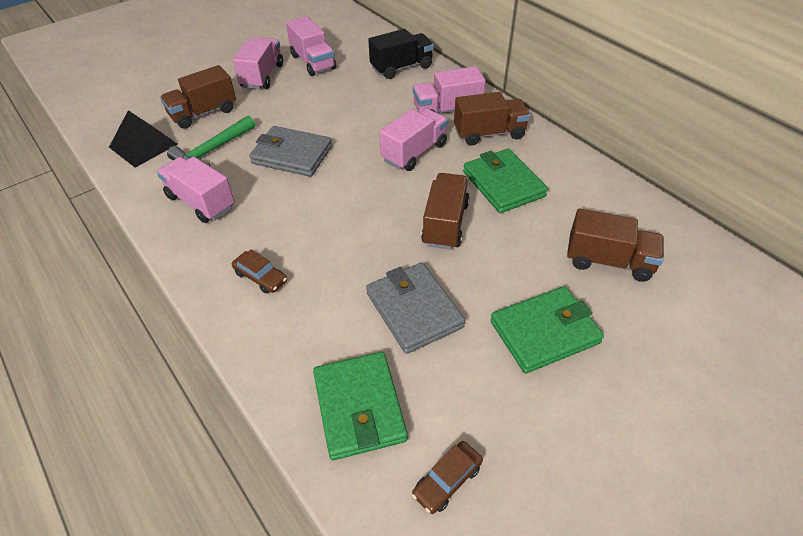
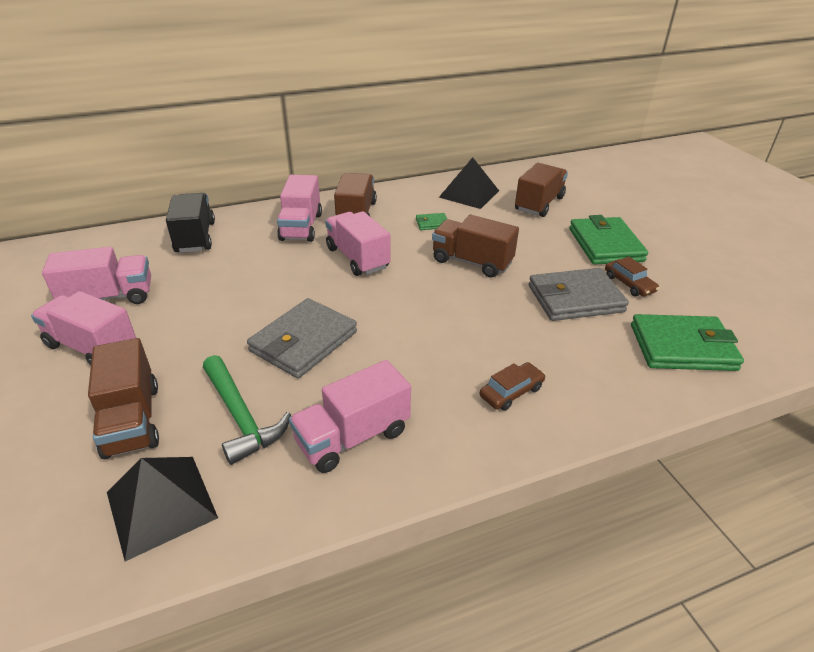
camera: 75 degrees left, 10 degrees down
brown car [412,441,483,514] -> brown car moved to [605,257,659,296]
green wallet [463,149,548,213] -> green wallet [416,213,447,230], size x0.45
none -> black pyramid [439,157,499,209]

